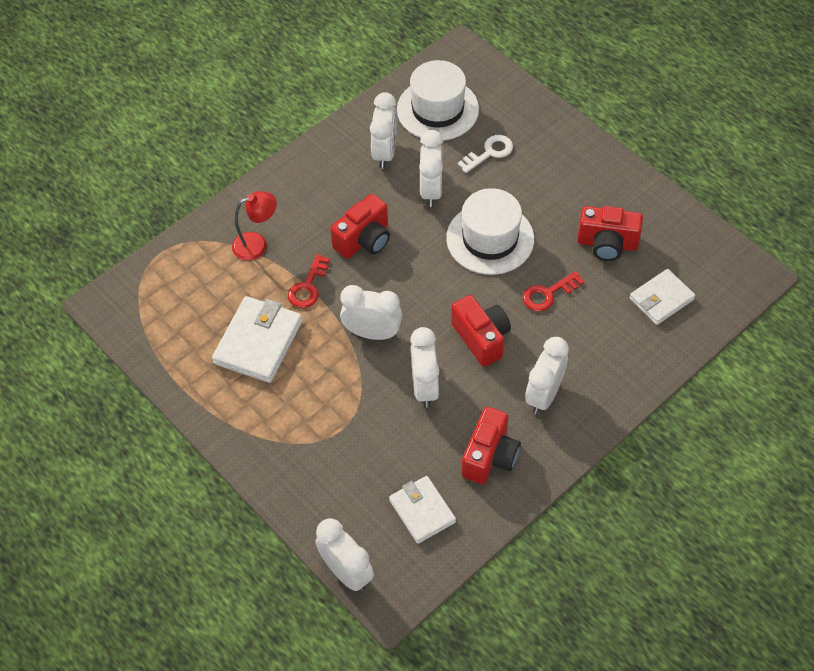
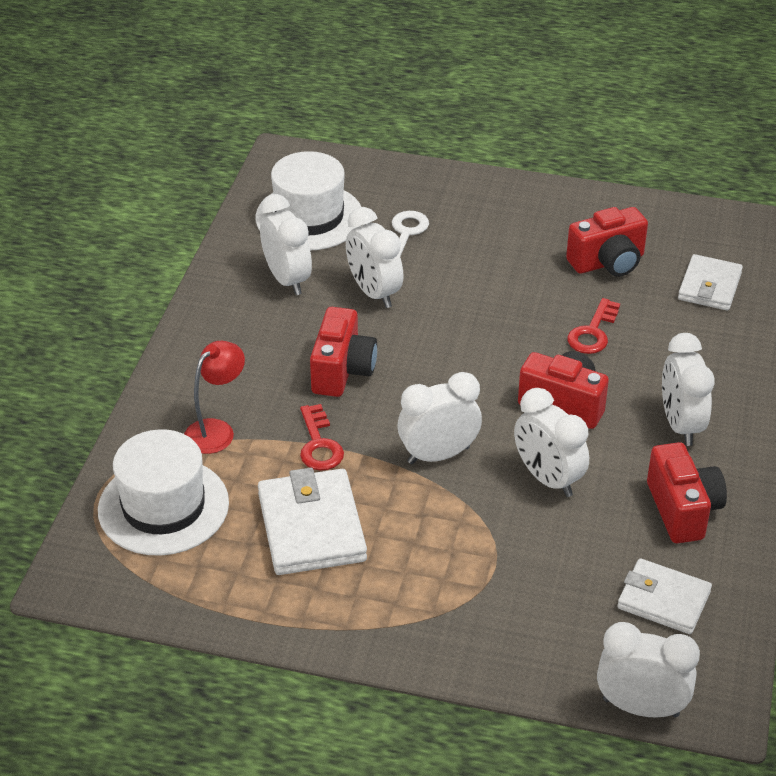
camera: 35 degrees left, 15 degrees down
white hat [446,188,534,275] -> white hat moved to [98,429,229,556]

